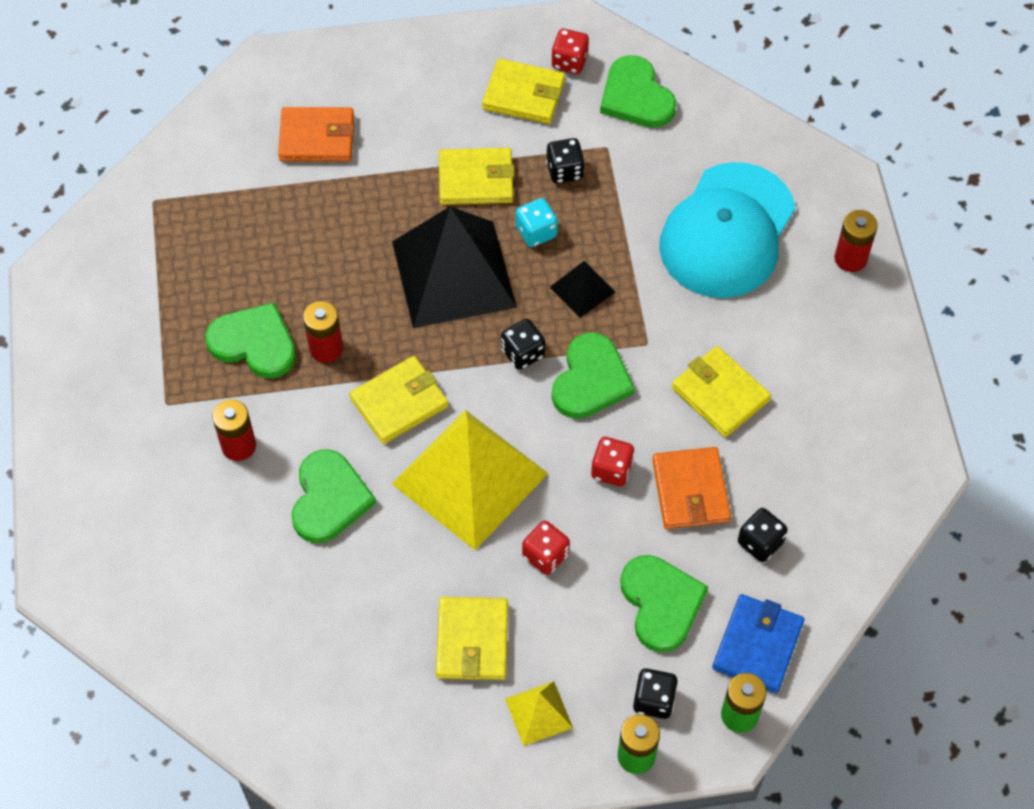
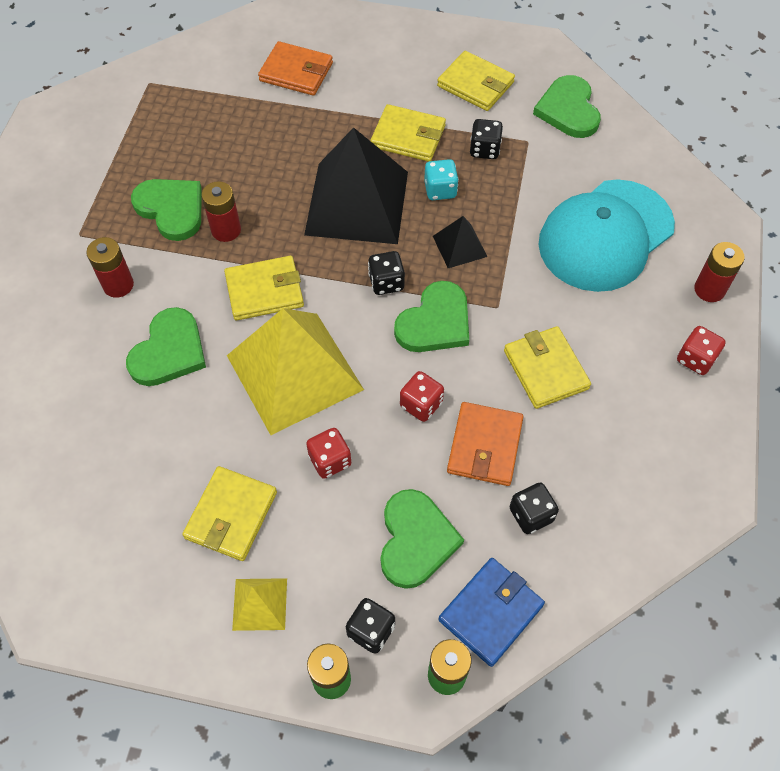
camera: 20 degrees right, 0 degrees up
red dice [551,29,589,74] -> red dice moved to [677,326,726,375]

